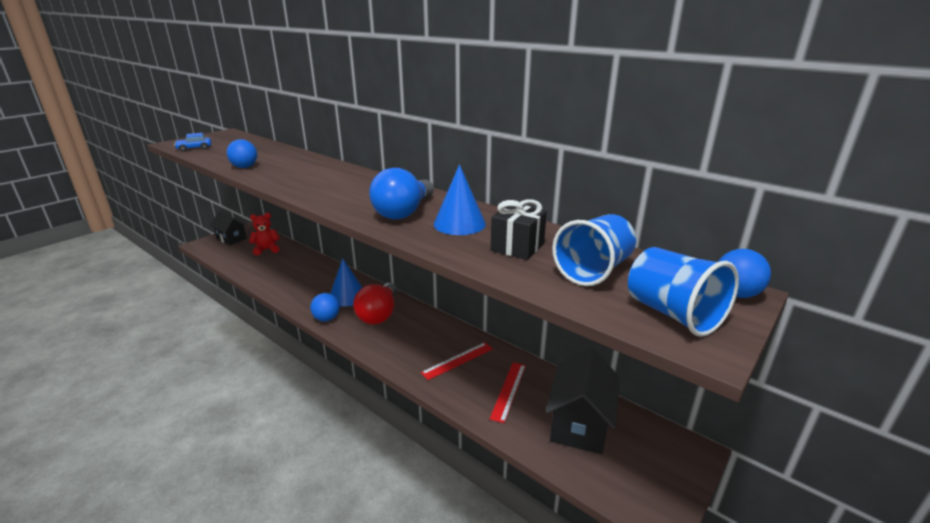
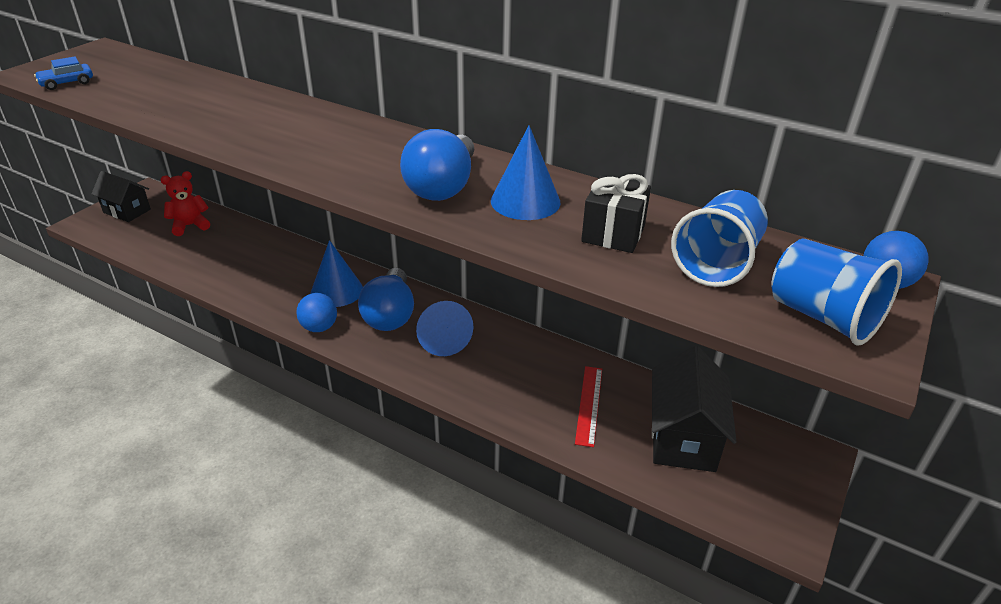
camera: 10 degrees left, 10 degrees up
blue ball [227,139,257,168] -> none
red light bulb [353,283,397,324] -> blue light bulb [358,268,414,331]
red ruler [421,342,493,380] -> none
none -> blue cone [416,301,473,356]

